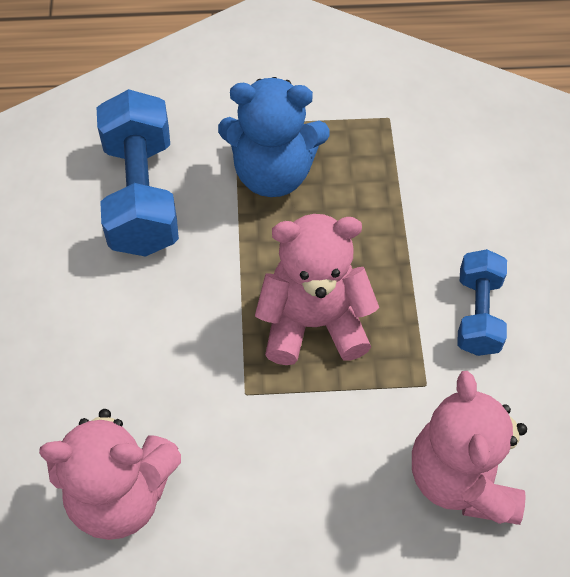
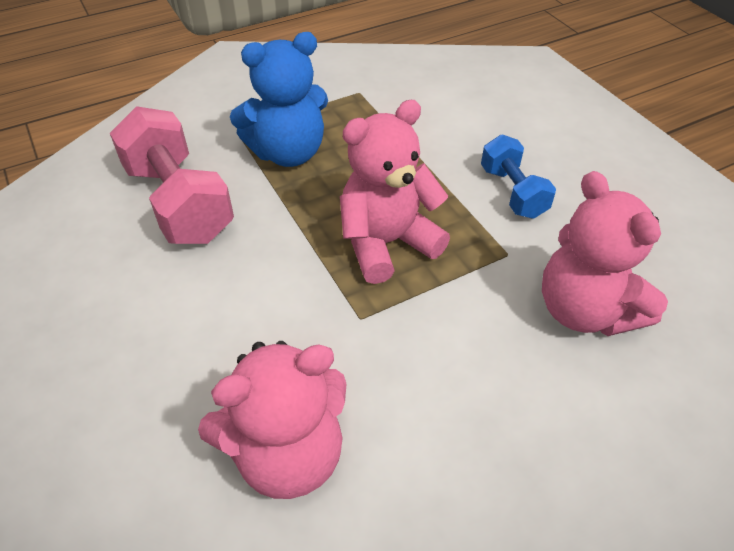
camera: 25 degrees left, 10 degrees down
blue dumbbell [97,89,179,257] -> pink dumbbell [110,106,234,244]

